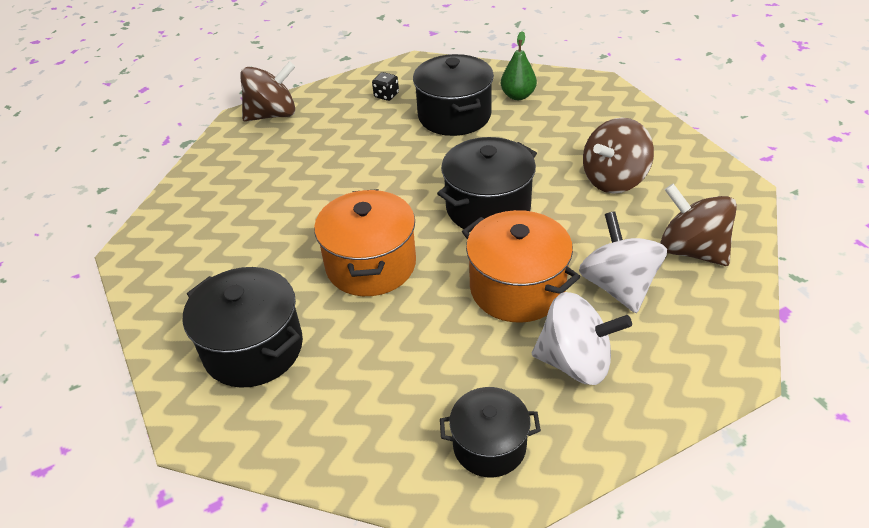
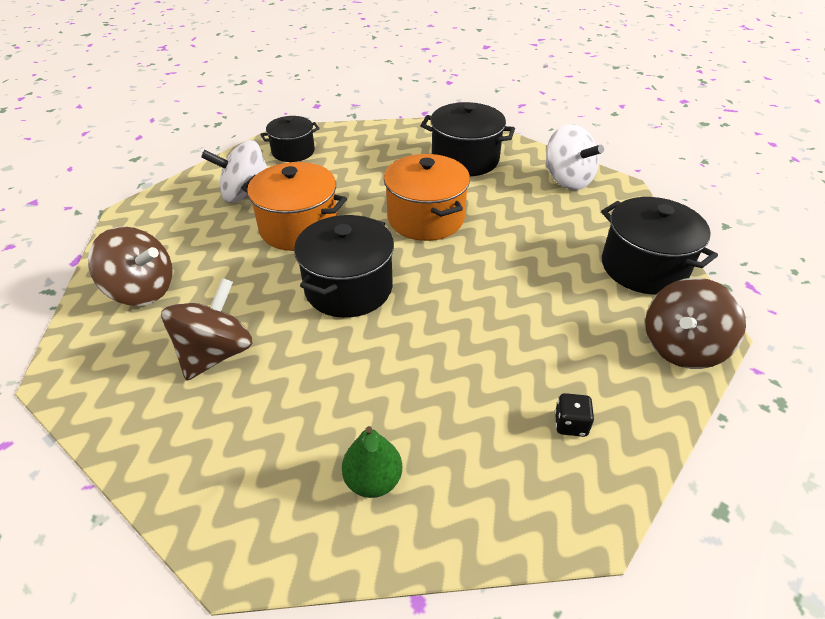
camera: 155 degrees right, 0 degrees up
black pot [413,54,494,136] -> black pot moved to [601,197,718,295]
white spinning top [579,211,667,313] -> white spinning top moved to [545,124,604,190]

